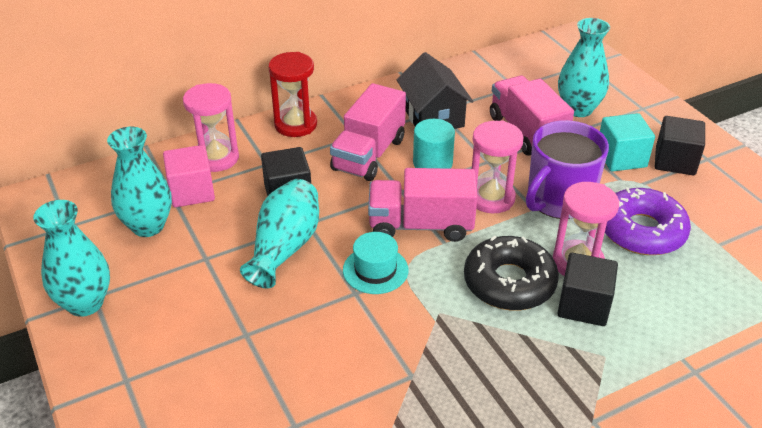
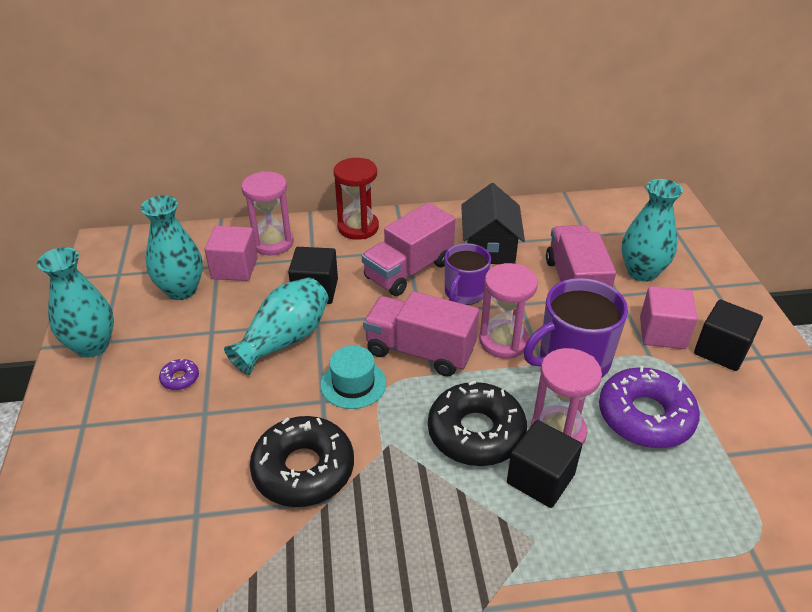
camera: 20 degrees right, 0 degrees up
turquoise cylinder [413,119,455,169] -> purple mug [445,243,491,305]
turquoise cube [600,113,655,172] -> pink cube [640,286,698,349]
none -> purple donut [159,359,199,390]
none -> black donut [250,416,354,507]

